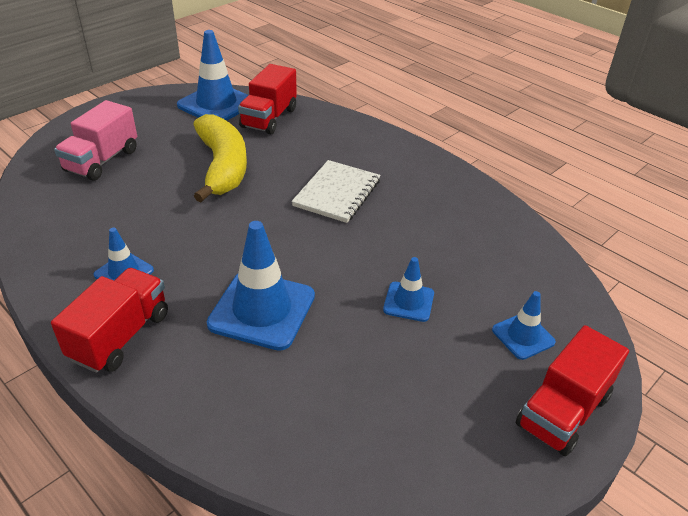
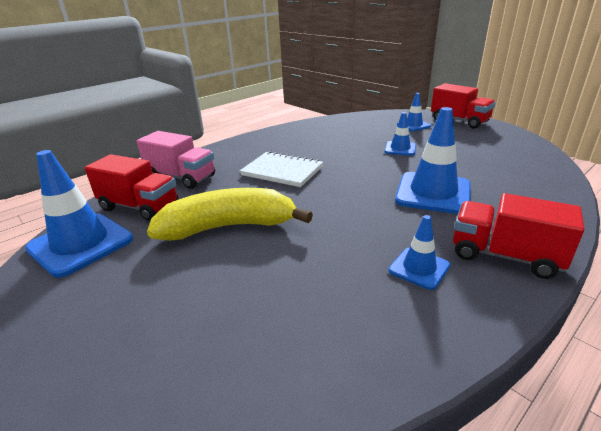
camera: 85 degrees left, 10 degrees down
pink truck [54,100,137,180] -> pink truck moved to [137,131,215,189]

